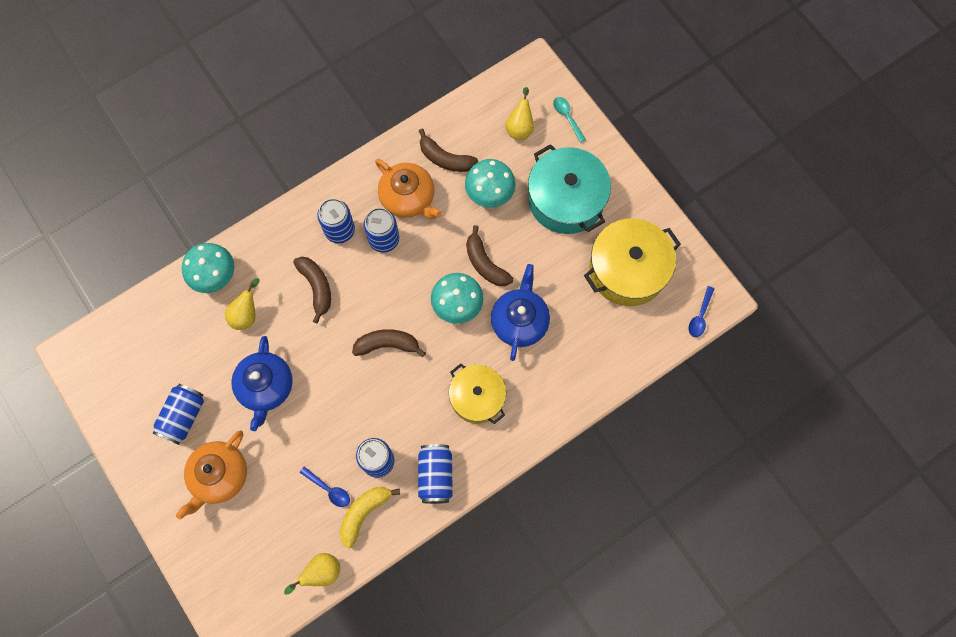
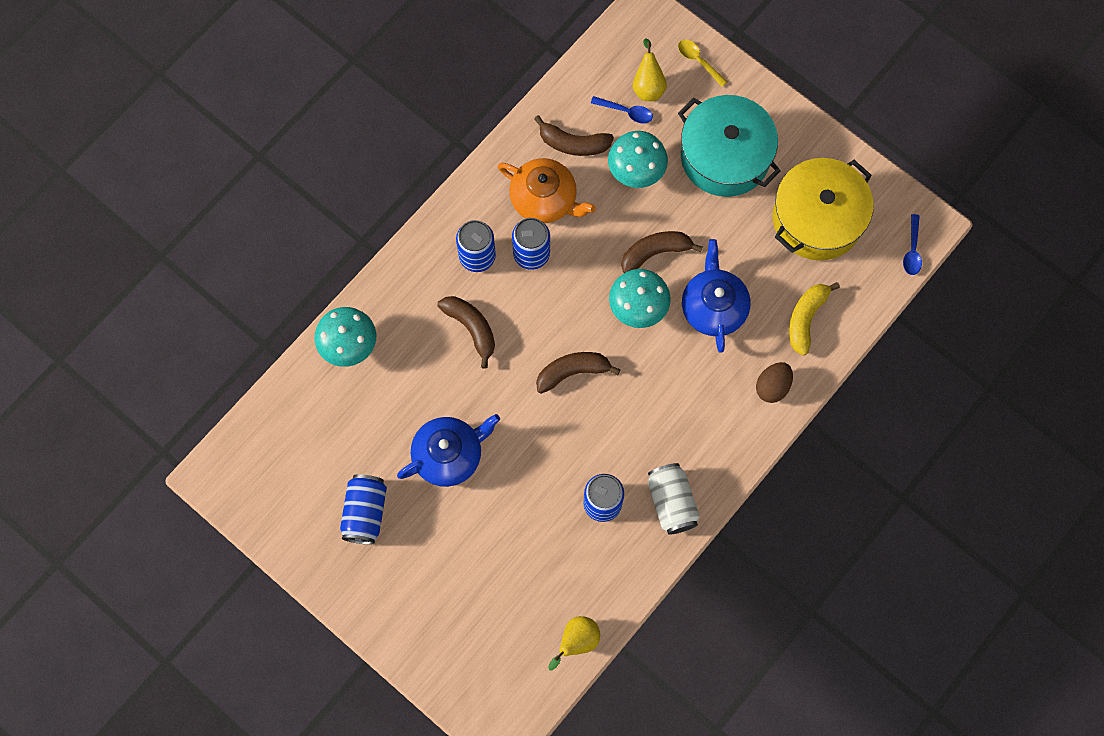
camera: 15 degrees left, 0 degrees up
orange teapot [176,431,247,520] -> none
yellow pear [225,278,260,330] -> none
blue teapot [231,336,293,431] -> blue teapot turned 105 degrees counterclockwise [397,414,500,487]
blue spoon [300,467,350,507] -> blue spoon moved to [591,96,653,123]
yellow banana [340,487,400,548] -> yellow banana moved to [789,282,840,356]
blue can [418,444,453,504] -> white can [648,463,699,535]
yellow pot [449,363,506,424] -> none
brown banana [466,225,513,286] -> brown banana turned 120 degrees clockwise [621,231,703,273]
turquoise spoon [553,97,586,143] -> yellow spoon [678,39,727,87]
none -> brown egg [756,362,793,403]

